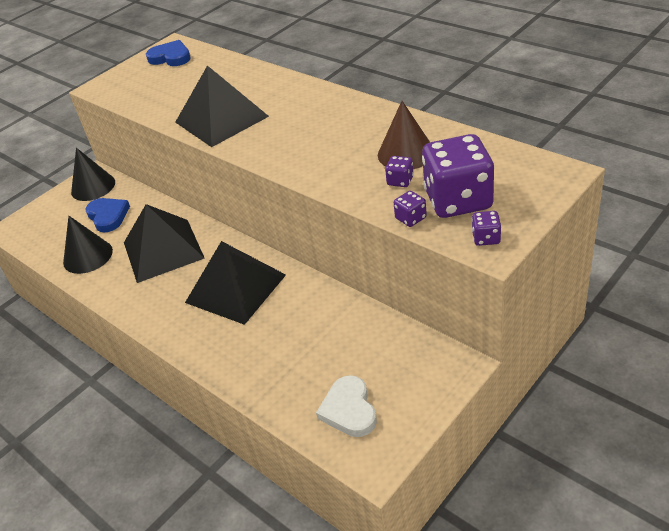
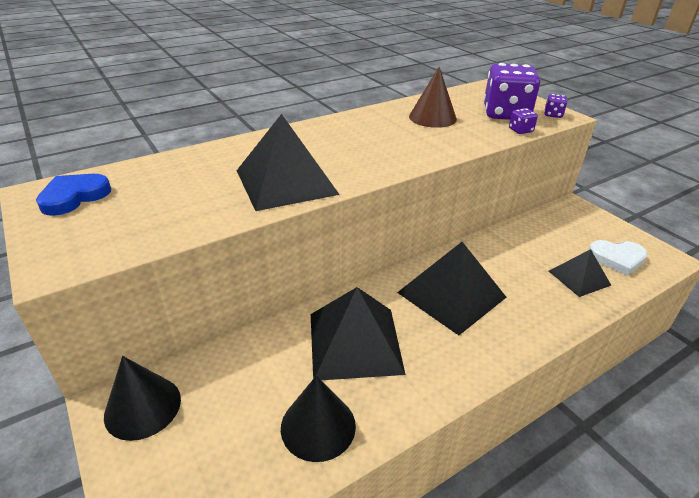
camera: 80 degrees left, 5 degrees down
blue heart [85,198,130,232] -> none
purple dice [385,156,414,187] -> none
none -> black pyramid [549,249,612,297]

